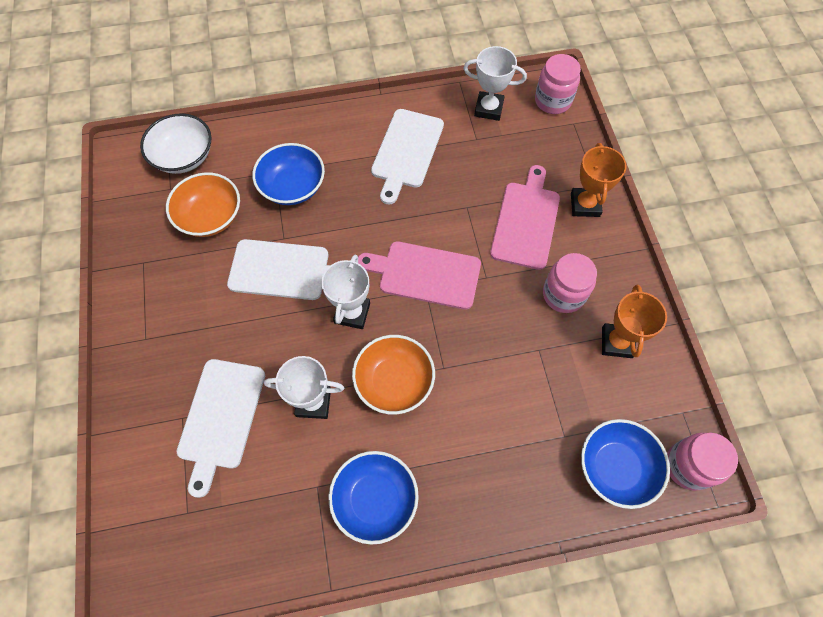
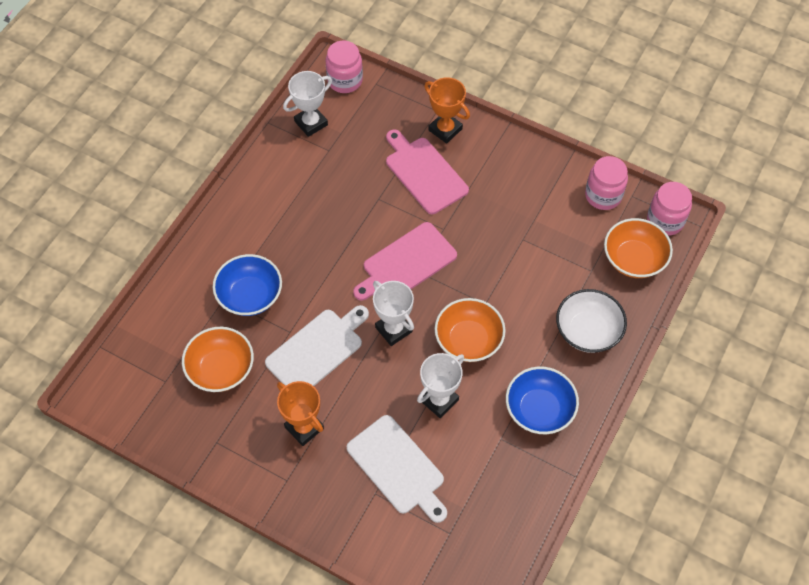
camera: 50 degrees left, 5 degrees down
white bowl [140,113,212,174] -> white bowl moved to [556,289,627,353]
white cutting board [371,109,444,204] -> none
pink jar [543,253,597,313] -> pink jar moved to [585,156,628,210]
blue bowl [581,419,670,509] -> orange bowl [604,218,673,278]
orange trophy [602,285,667,358] -> orange trophy moved to [277,381,324,446]

